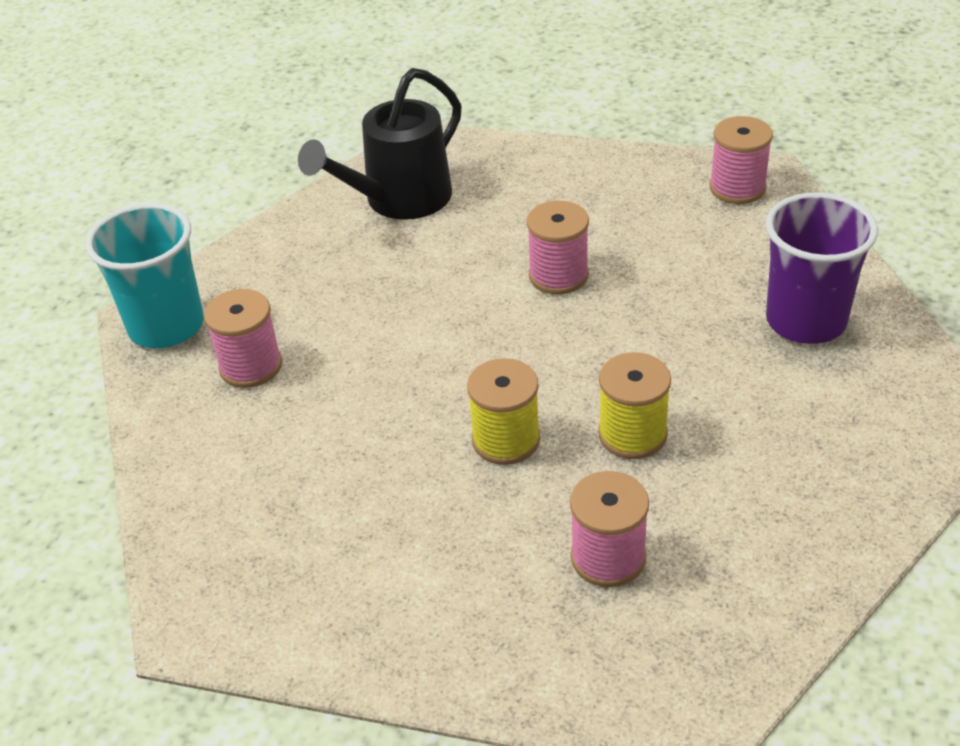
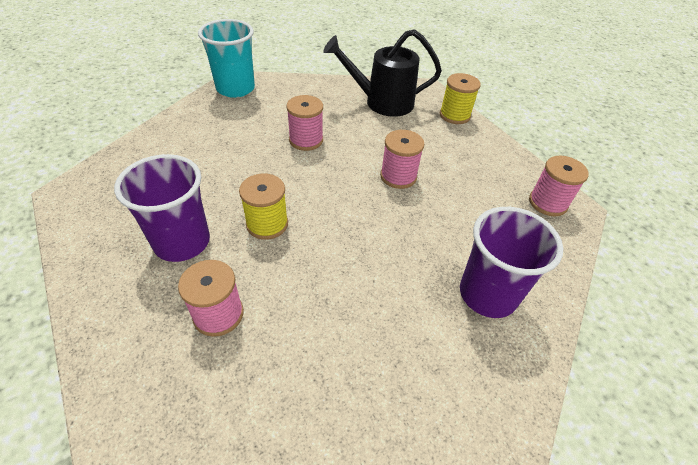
camera: 40 degrees right, 5 degrees up
pink spool [204,289,282,388] -> pink spool moved to [286,95,323,151]
yellow spool [598,352,671,459] -> yellow spool moved to [440,73,481,124]
none -> purple cup [114,154,210,262]

